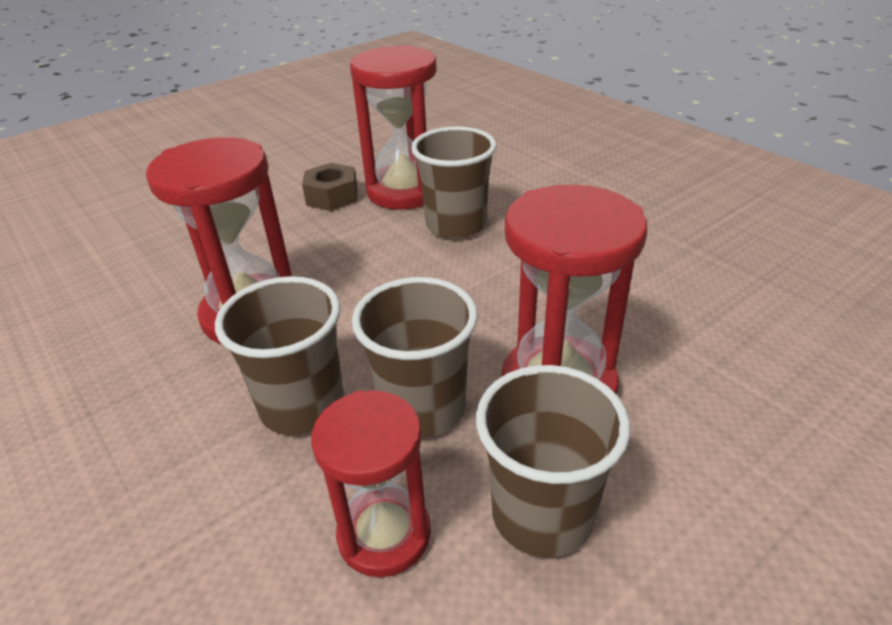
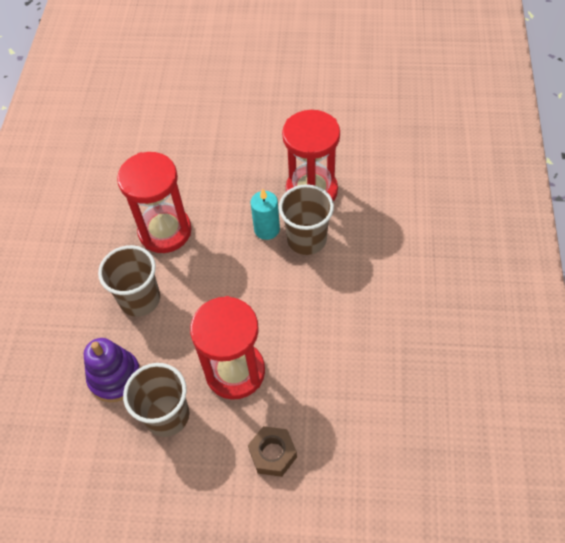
camera: 45 degrees right, 20 degrees up
brown nut [302,163,358,211] -> brown nut moved to [248,426,297,477]
red hourglass [311,390,431,577] -> purple stacking toy [84,338,141,402]
brown cup [352,277,478,438] -> none
none -> turquoise candle [250,189,280,240]

